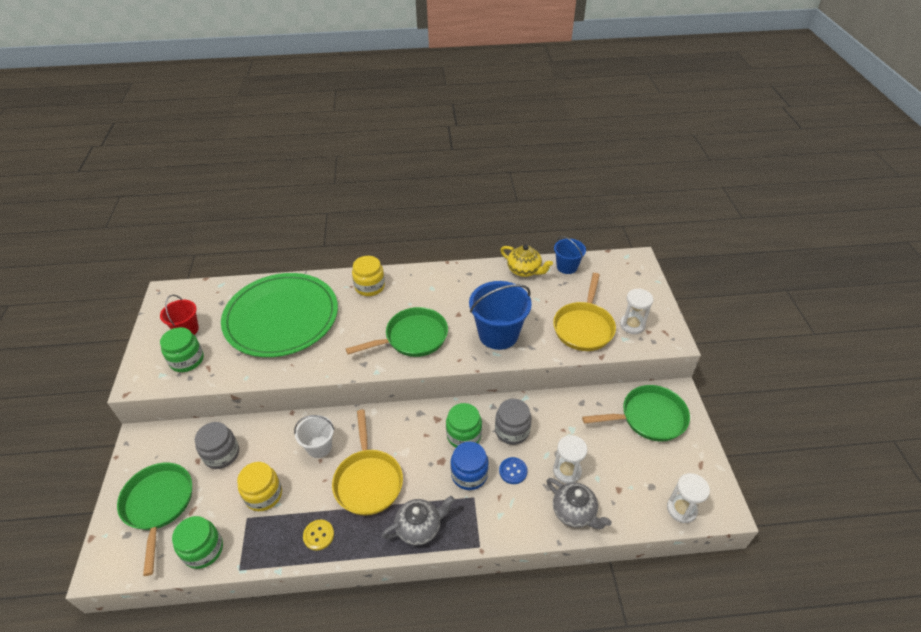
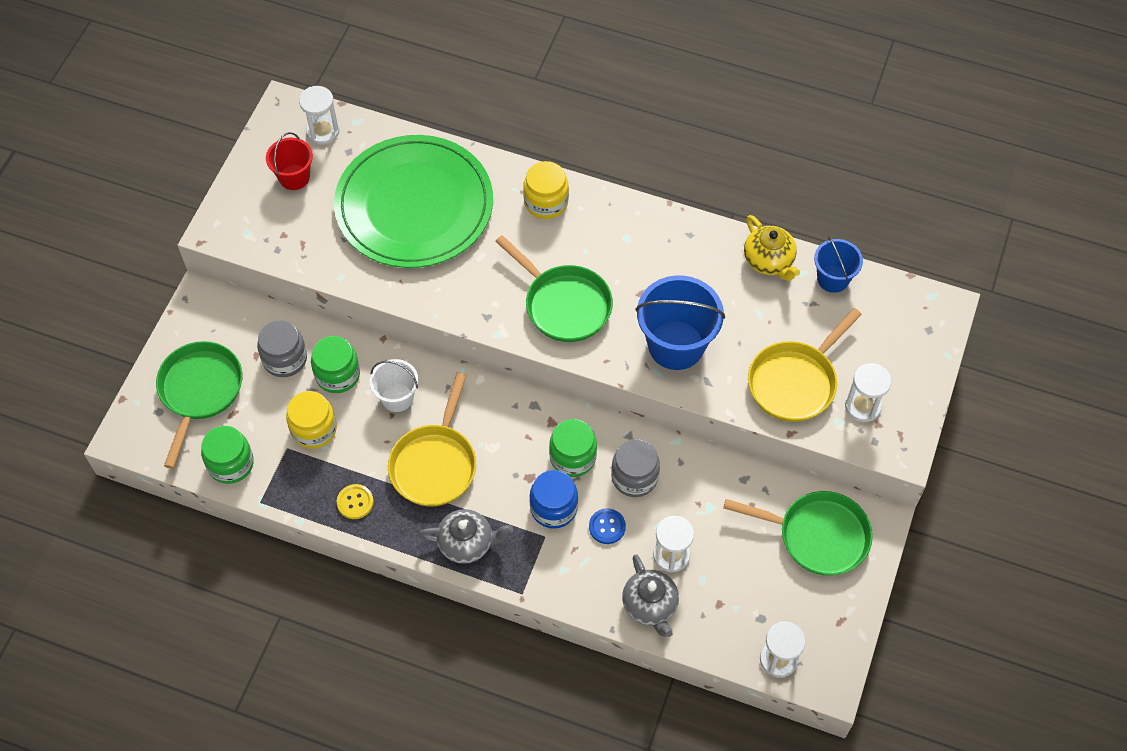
camera: 25 degrees right, 15 degrees up
green jar [160,327,204,372] -> green jar moved to [311,336,360,393]
green pan [346,307,448,357] -> green pan turned 45 degrees clockwise [495,235,613,342]
none -> white hourglass [299,86,339,145]

